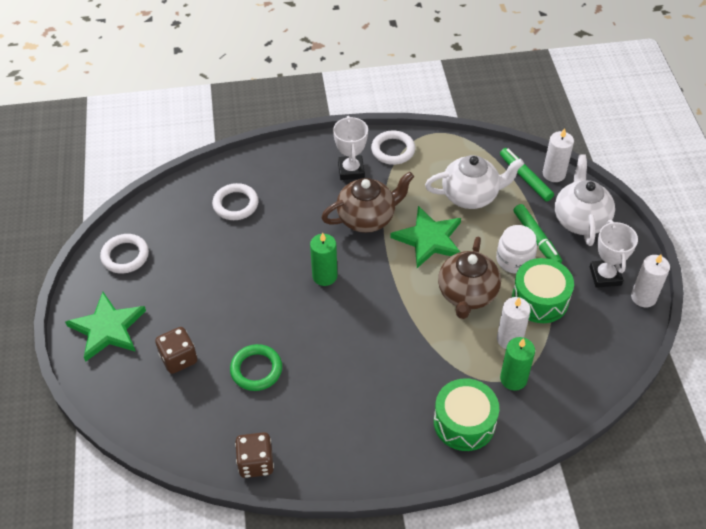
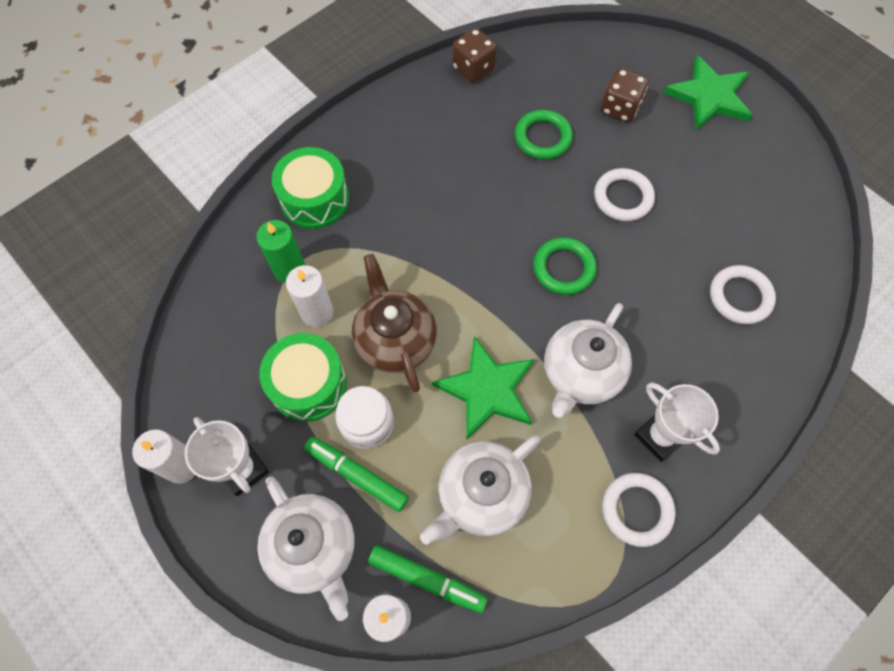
camera: 145 degrees right, 15 degrees up
white ring [100,234,149,274] -> white ring moved to [594,168,655,221]
green candle [310,232,337,286] -> green ring [533,237,597,295]
brown teapot [321,172,414,233] -> white teapot [544,303,632,418]

